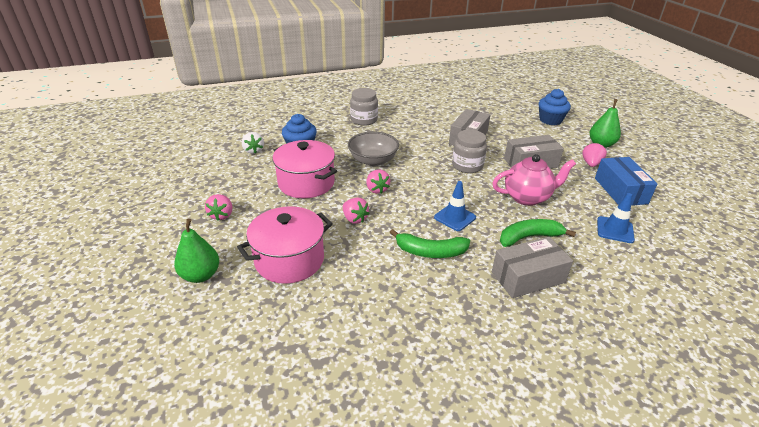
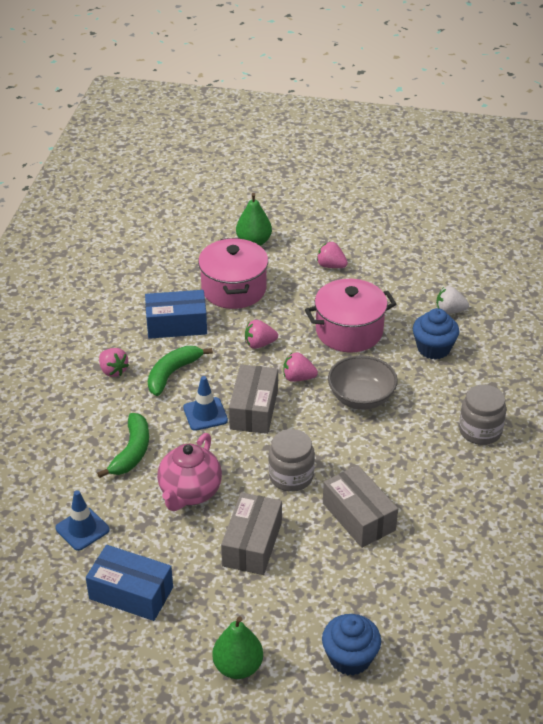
camera: 120 degrees right, 5 degrees up
grey box [492,237,573,298] -> grey box moved to [229,364,278,434]
pink strawberry [582,143,607,167] -> pink strawberry moved to [99,348,129,377]
none -> blue box [145,290,207,339]

